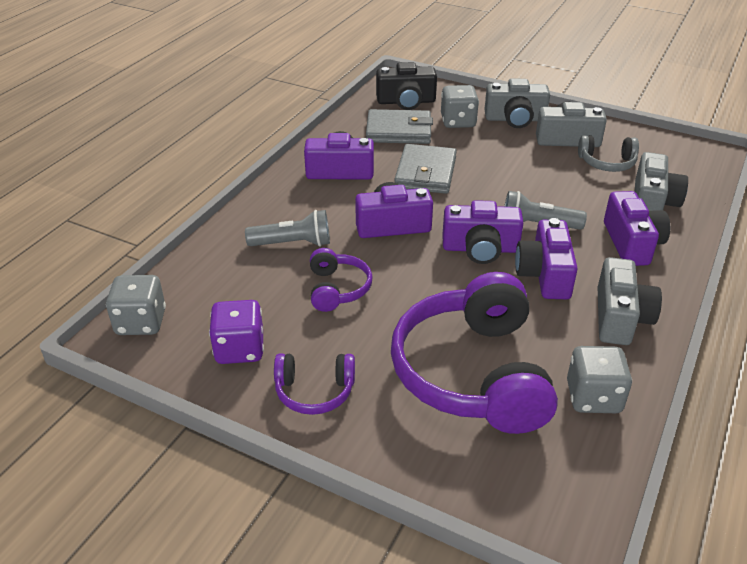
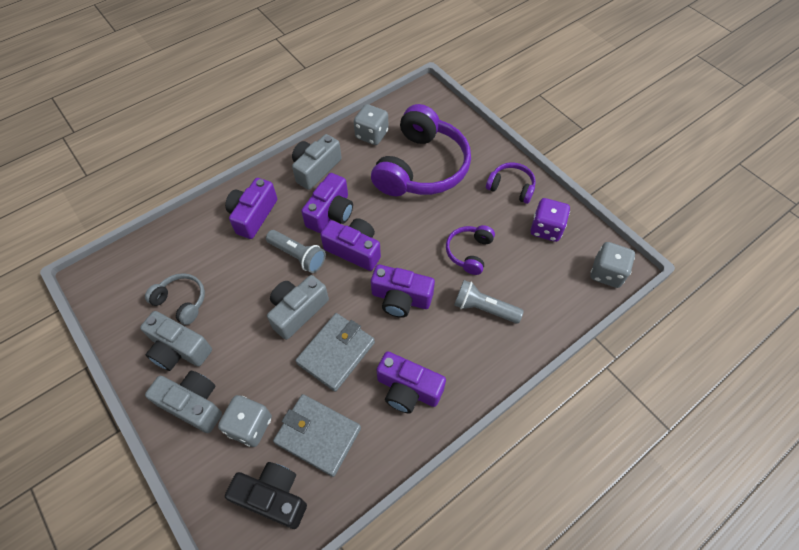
camera: 155 degrees left, 20 degrees up
grey camera [635,152,688,211] -> grey camera moved to [267,275,329,340]

